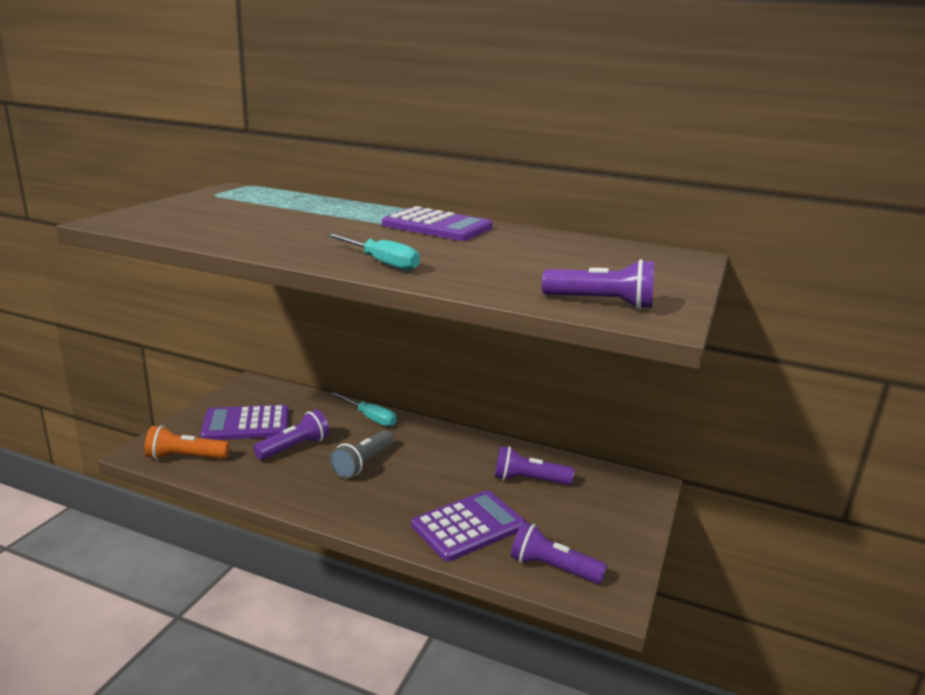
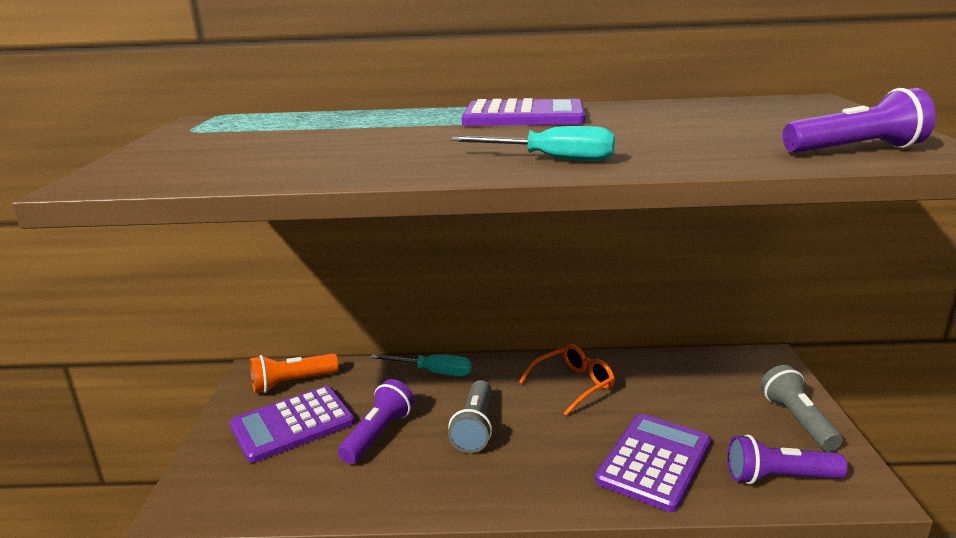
camera: 20 degrees left, 0 degrees up
orange flashlight [144,425,229,460] -> orange flashlight moved to [250,353,339,393]
purple flashlight [495,446,574,485] -> none
none -> orange glasses [519,344,615,416]
none -> grey flashlight [760,365,843,451]

